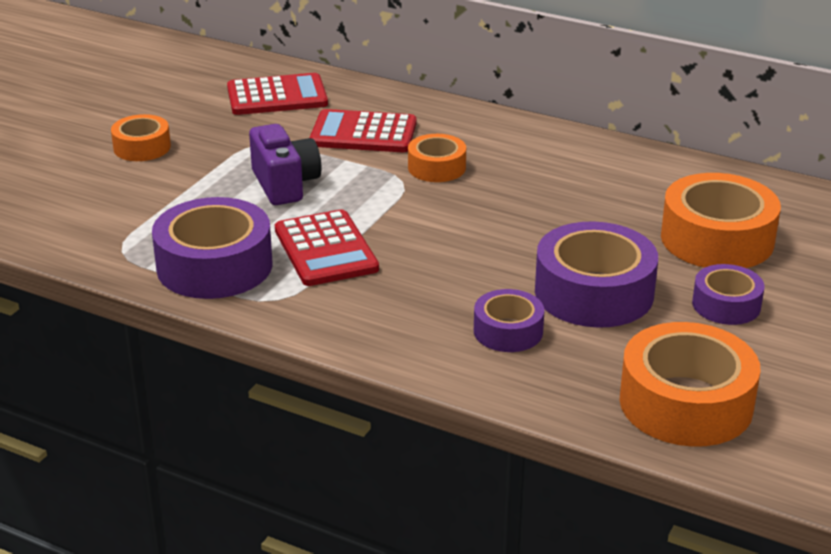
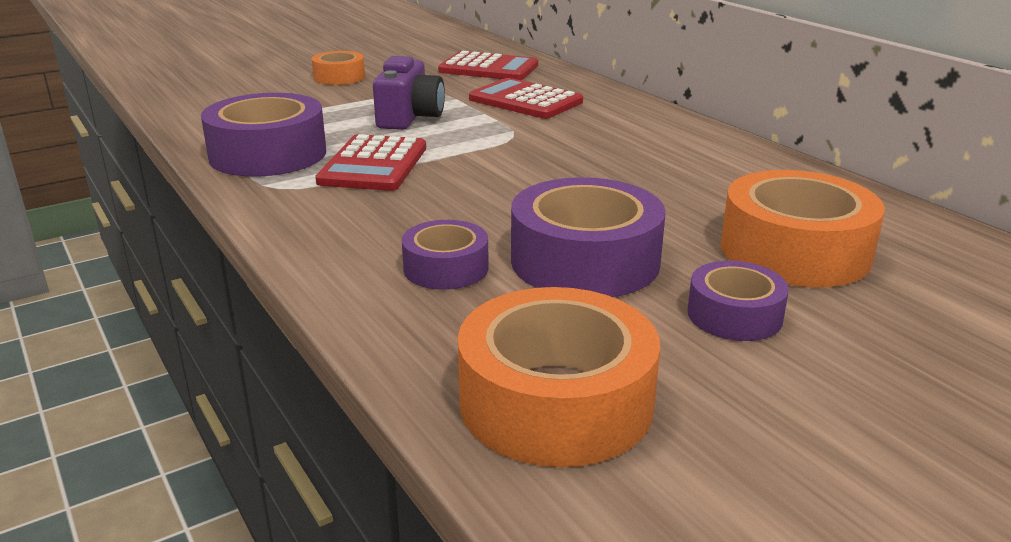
camera: 30 degrees right, 5 degrees down
orange tape [408,134,466,182] -> none

